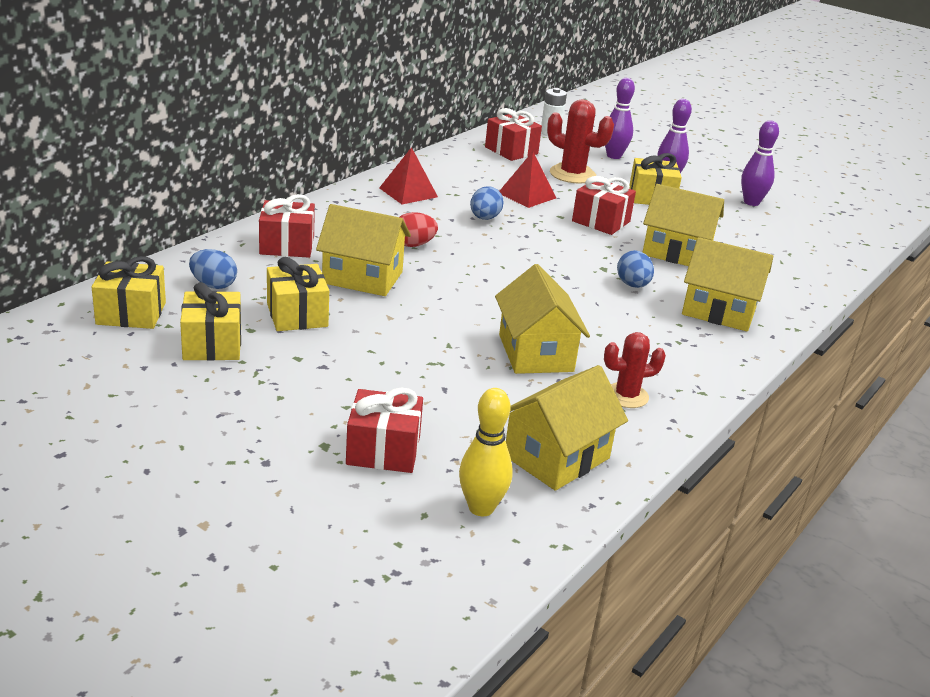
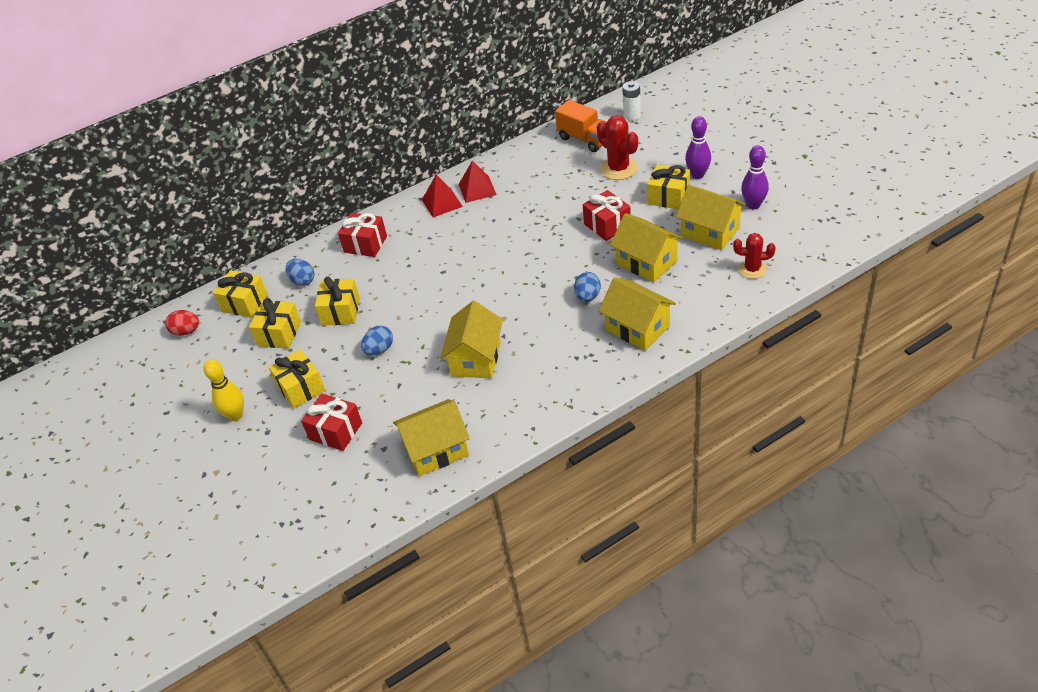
camera: 30 degrees right, 15 degrees up
yellow house [316,204,411,296] -> yellow house moved to [676,185,746,250]
red egg [400,212,438,247] -> red egg moved to [165,310,199,336]
yellow bowling pin [459,388,513,516] -> yellow bowling pin moved to [204,359,244,421]
blue egg [470,186,504,220] -> blue egg moved to [361,325,393,355]
red gift [485,108,542,161] -> orange truck [555,100,606,152]
red pyramid [499,151,556,208] -> red pyramid moved to [422,175,463,217]
red cactus [604,332,666,408] -> red cactus moved to [733,233,775,279]
purple bowling pin [605,78,635,159] -> none
none -> yellow gift [269,350,325,409]

